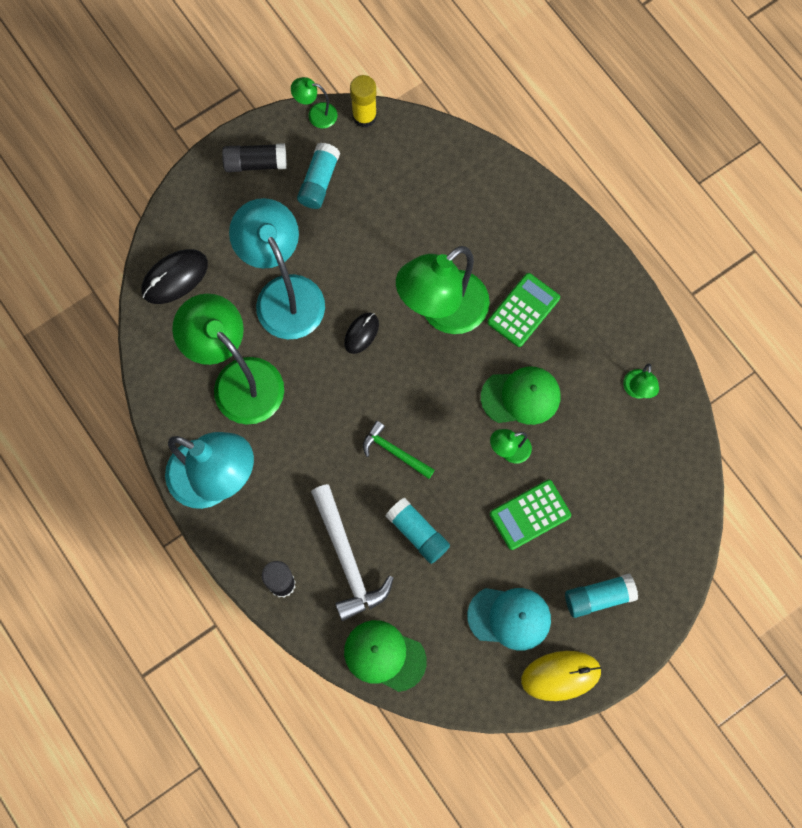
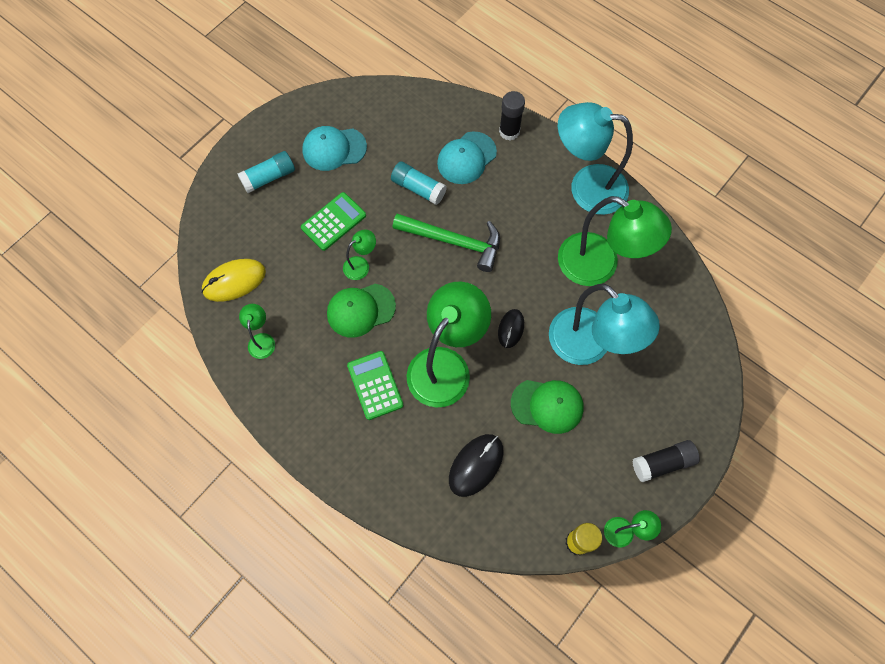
camera: 165 degrees right, 5 degrees down
black mouse [142,249,208,304] -> black mouse moved to [449,434,503,497]
turquoise glue stick [297,143,340,209] -> none
white hammer [311,484,394,621] -> turquoise cap [437,131,497,184]
green cap [344,620,427,692] -> green cap moved to [511,380,584,434]
green hammer [363,421,435,479] -> green hammer [392,214,500,272], size x1.69
green calculator [487,273,560,347] -> green calculator turned 135 degrees clockwise [347,351,404,420]
yellow mouse [521,651,602,701] -> yellow mouse moved to [202,259,266,302]

